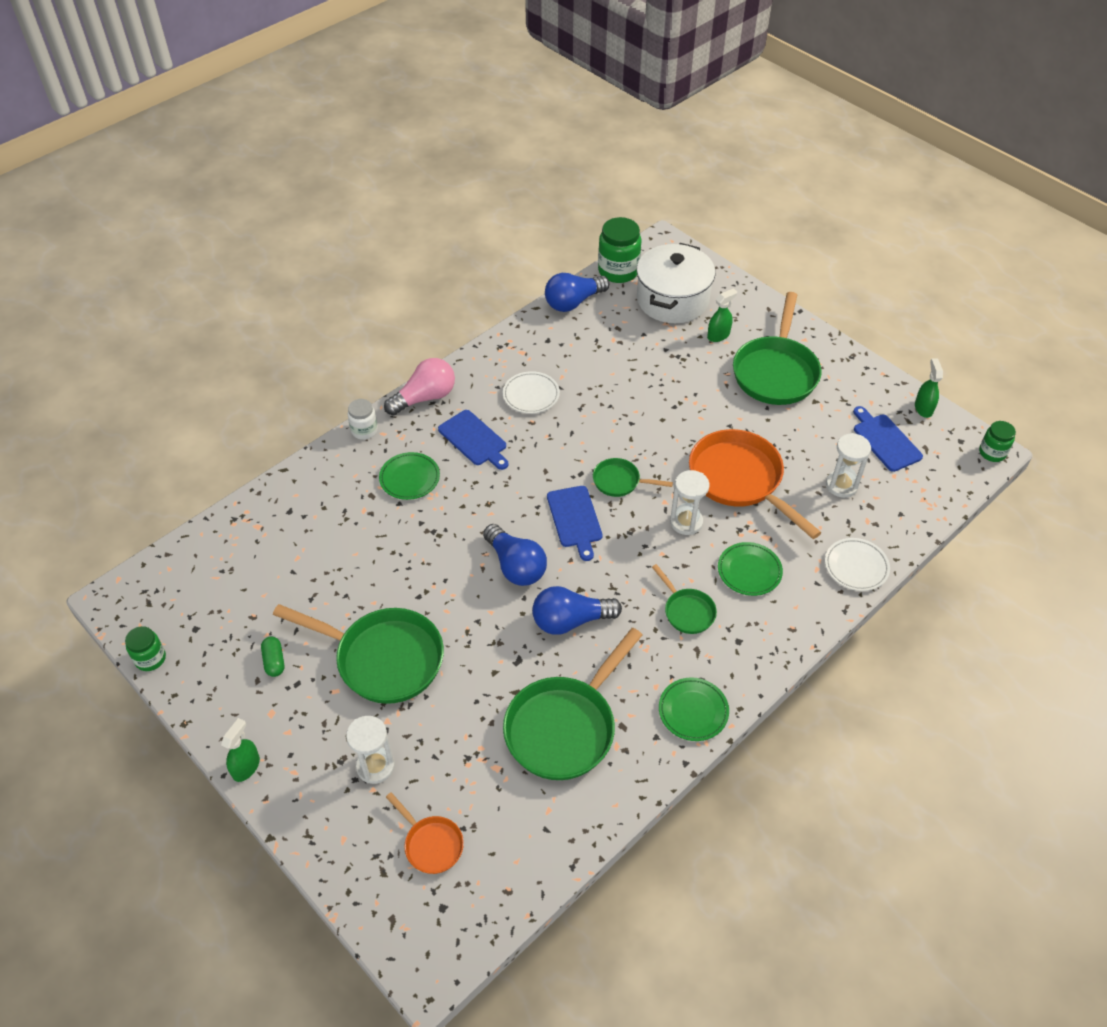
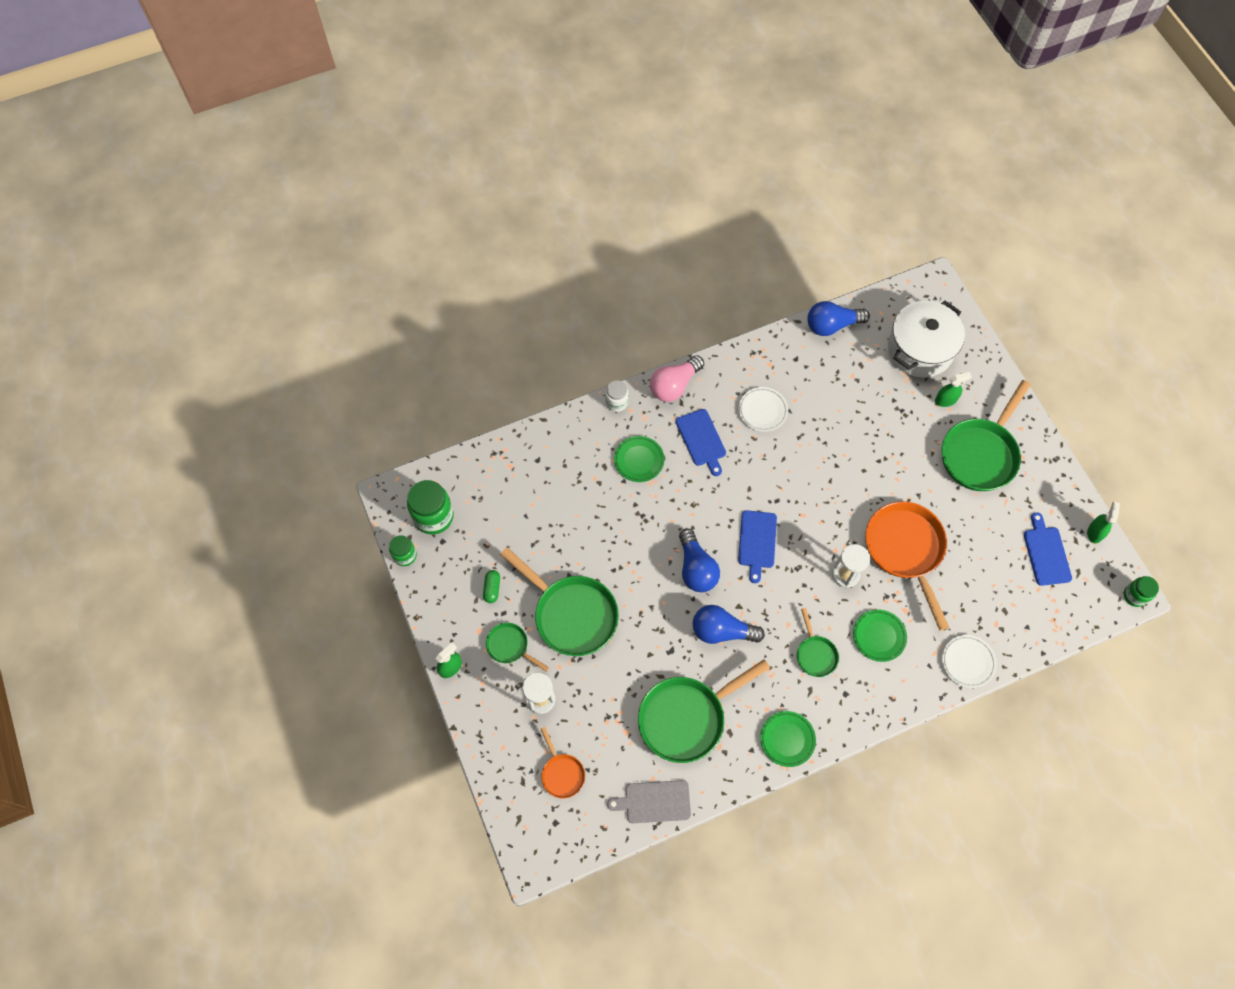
camera: 20 degrees right, 15 degrees up
pink light bulb [384,358,455,416] -> pink light bulb turned 150 degrees clockwise [650,355,704,402]
green pan [593,458,673,497] -> green pan moved to [486,623,549,672]
green jar [598,217,641,283] -> green jar moved to [407,480,454,534]
white hourglass [826,433,871,498] -> none
none -> grey cutting board [607,780,691,823]

